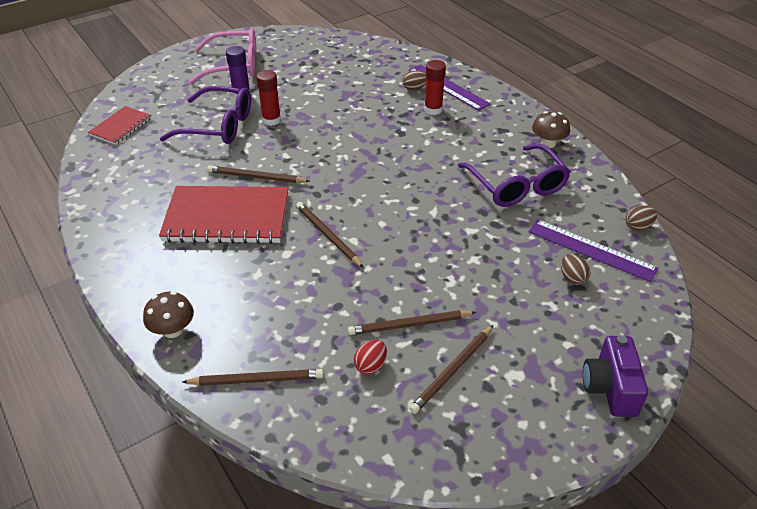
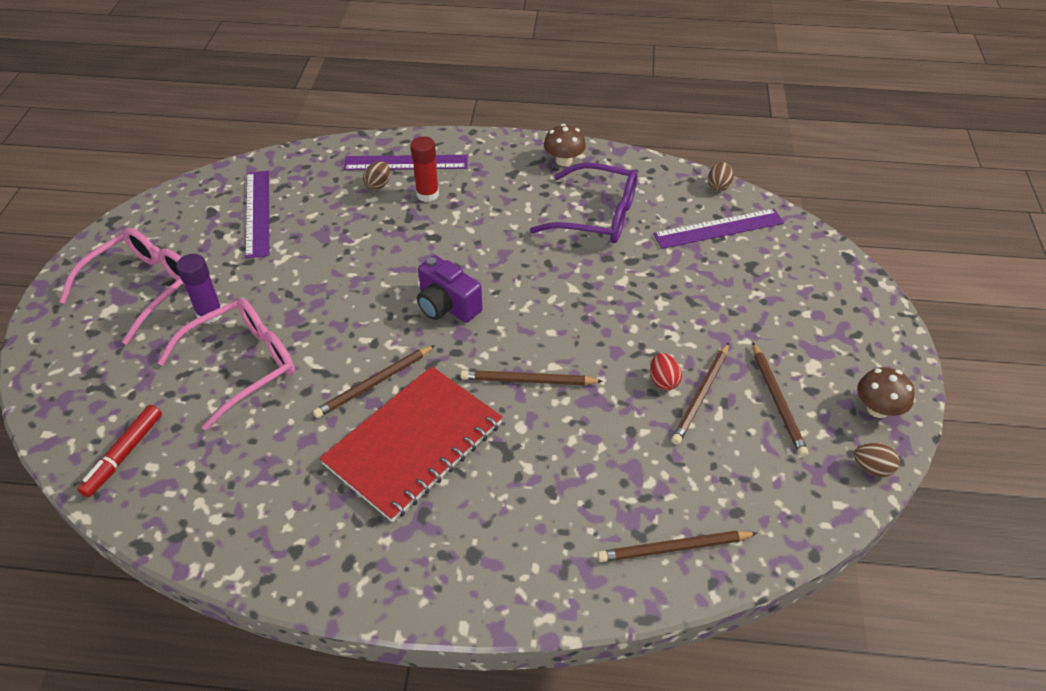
camera: 50 degrees left, 5 degrees up
red notebook [88,106,152,145] -> red marker [77,405,162,497]
brown mushroom [143,291,194,338] -> brown mushroom moved to [857,367,915,418]
purple glasses [160,86,251,144] -> pink glasses [157,298,295,431]
brown pencil [182,369,323,386] -> brown pencil turned 135 degrees counterclockwise [598,530,757,562]
red glue stick [256,70,281,126] -> none
red egg [354,340,387,374] -> red egg moved to [650,353,682,390]
brown egg [561,254,590,285] -> brown egg moved to [854,443,900,477]
purple camera [583,335,648,417] -> purple camera moved to [417,255,482,323]
none -> purple ruler [245,171,269,258]

